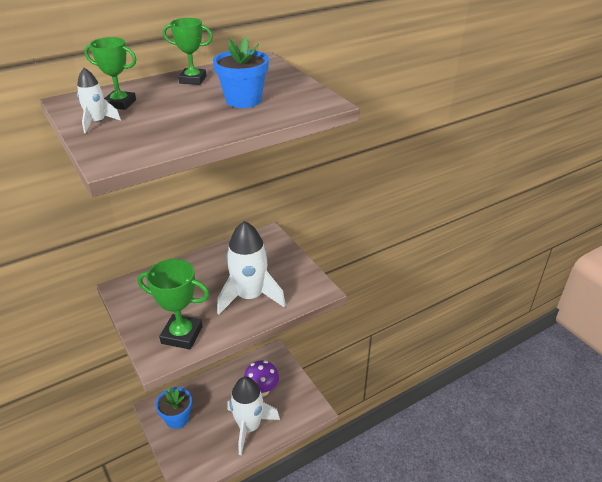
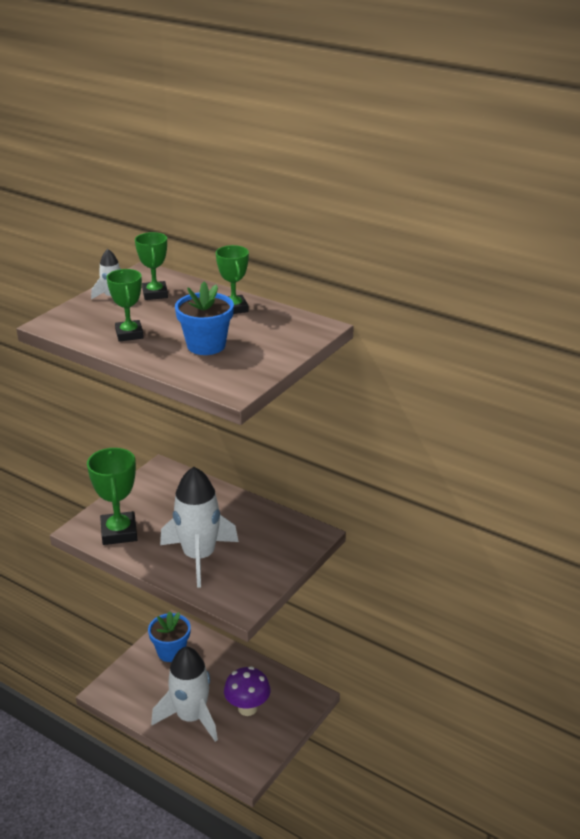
camera: 65 degrees right, 5 degrees down
none -> green trophy [107,269,144,342]

